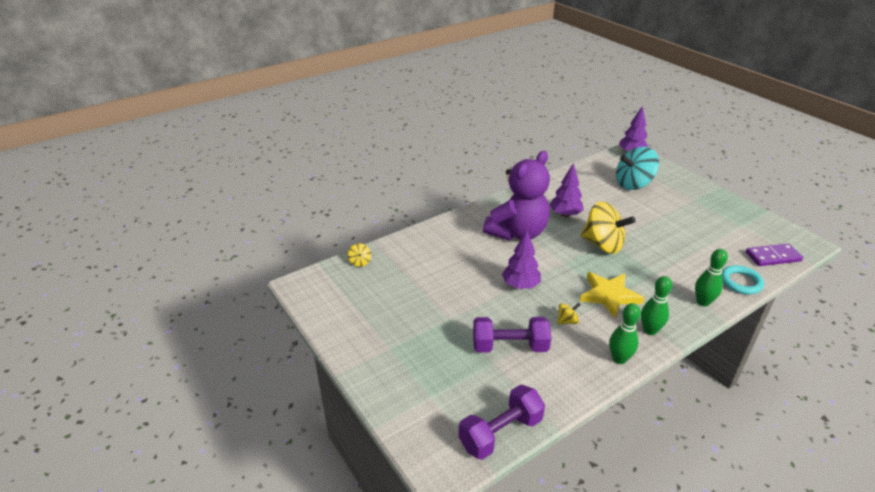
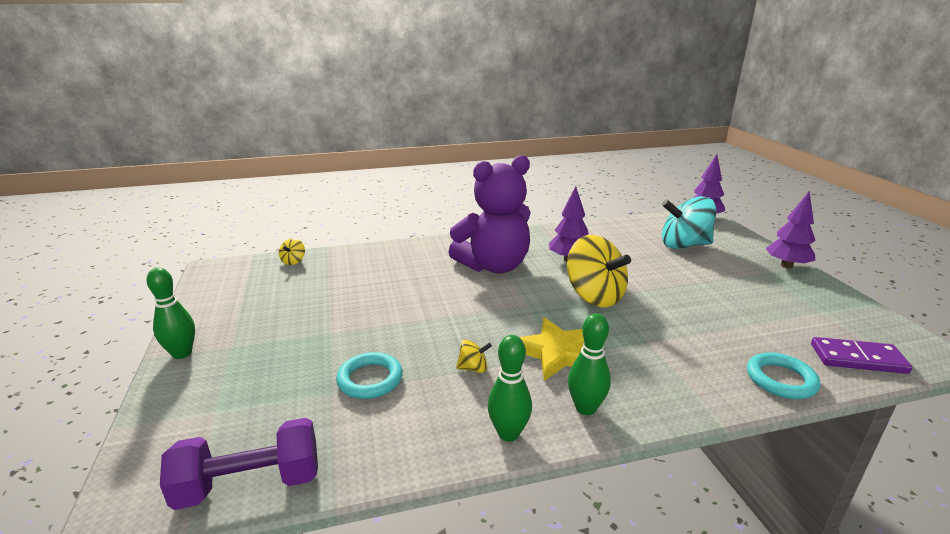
camera: 20 degrees right, 10 degrees down
purple dumbbell [473,317,551,353] -> turquoise ring [336,352,403,399]
purple tree [502,230,541,289] -> purple tree moved to [765,191,815,268]
green bowling pin [695,249,728,306] -> green bowling pin moved to [147,268,195,359]

